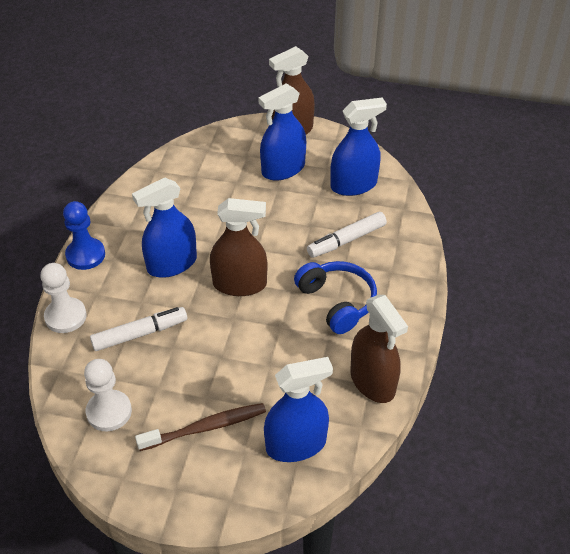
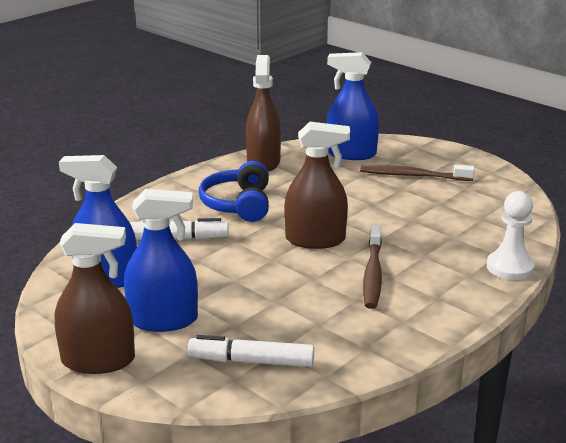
camera: 150 degrees left, 20 degrees down
blue pawn [63,201,105,270] -> none
white pawn [84,359,132,431] -> none
white marker [90,307,187,351] -> white marker moved to [187,335,314,367]
blue spray bottle [132,178,197,278] -> brown toothbrush [363,225,382,309]
brown spray bottle [210,198,267,296] -> brown spray bottle turned 150 degrees clockwise [284,122,350,249]

